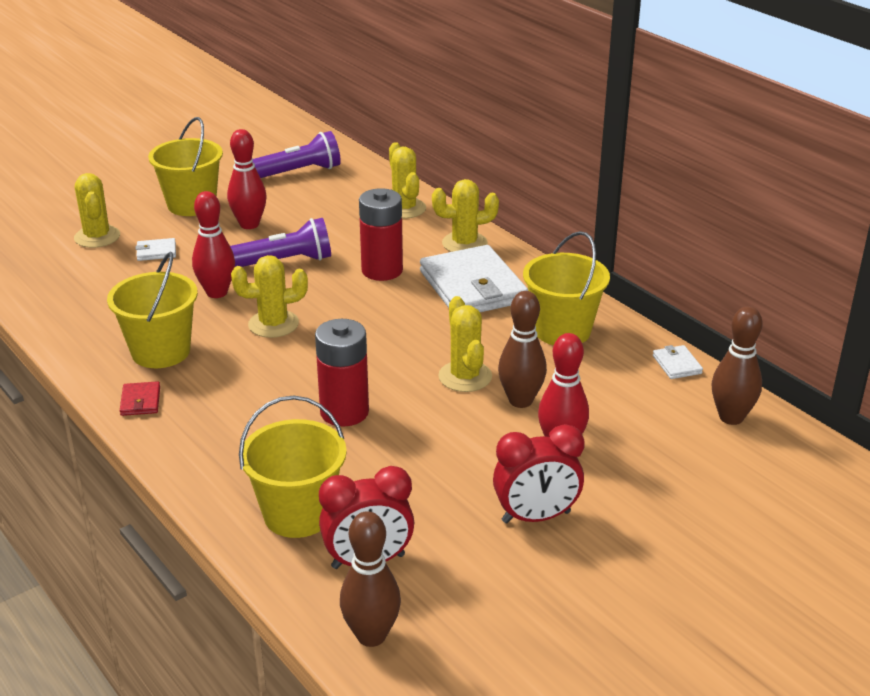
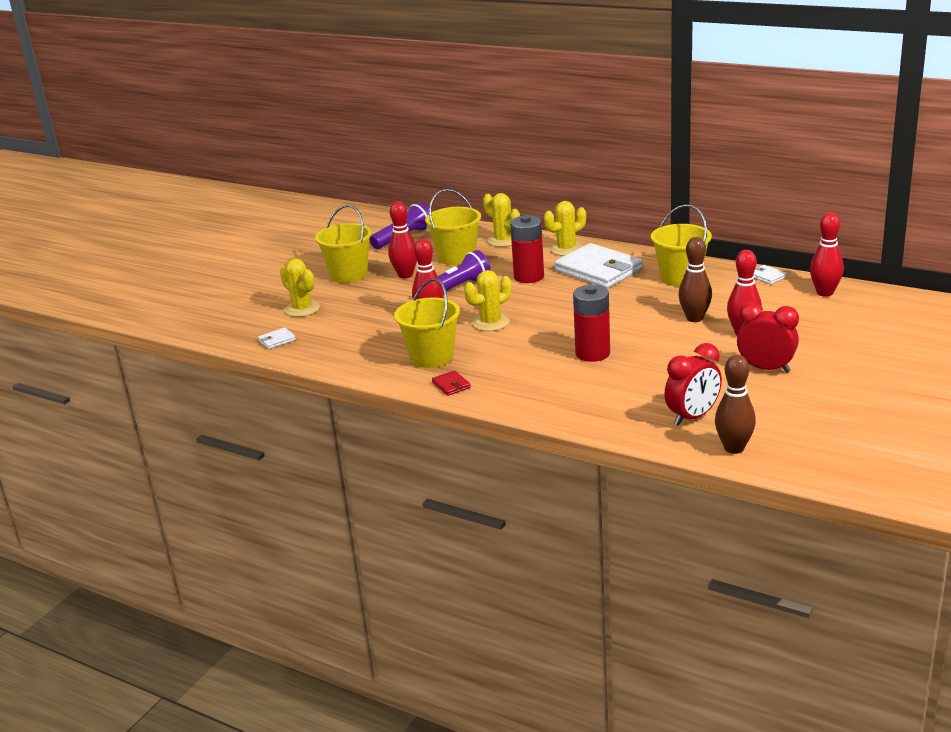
camera: 20 degrees left, 5 degrees down
white wallet [135,238,176,261] -> white wallet moved to [258,327,296,349]
yellow bucket [239,395,347,538] -> yellow bucket moved to [425,189,481,265]
yellow cactus [438,296,492,392] -> none
red clock [493,424,584,523] -> red clock turned 120 degrees counterclockwise [737,302,799,373]
brown bowling pin [712,306,762,425] -> red bowling pin [810,212,844,297]

